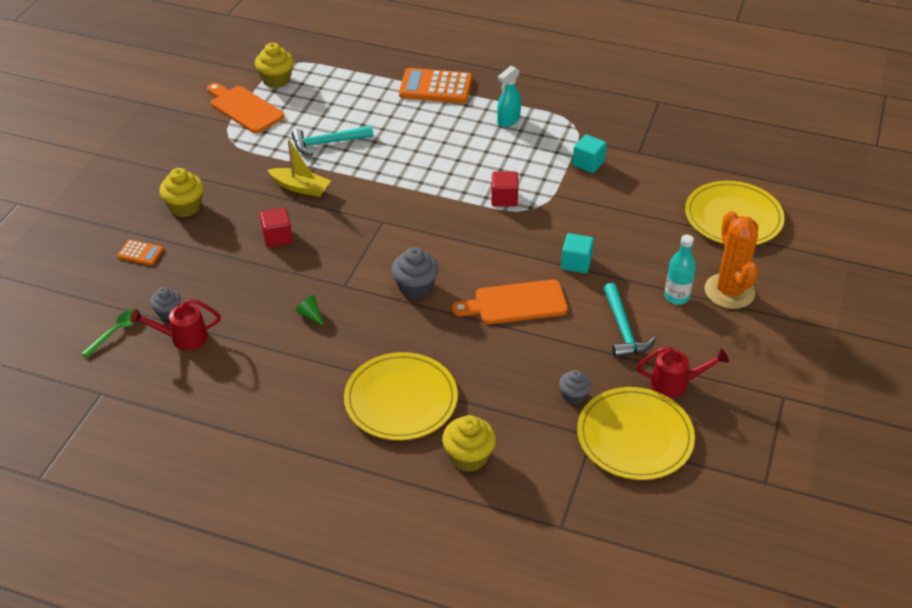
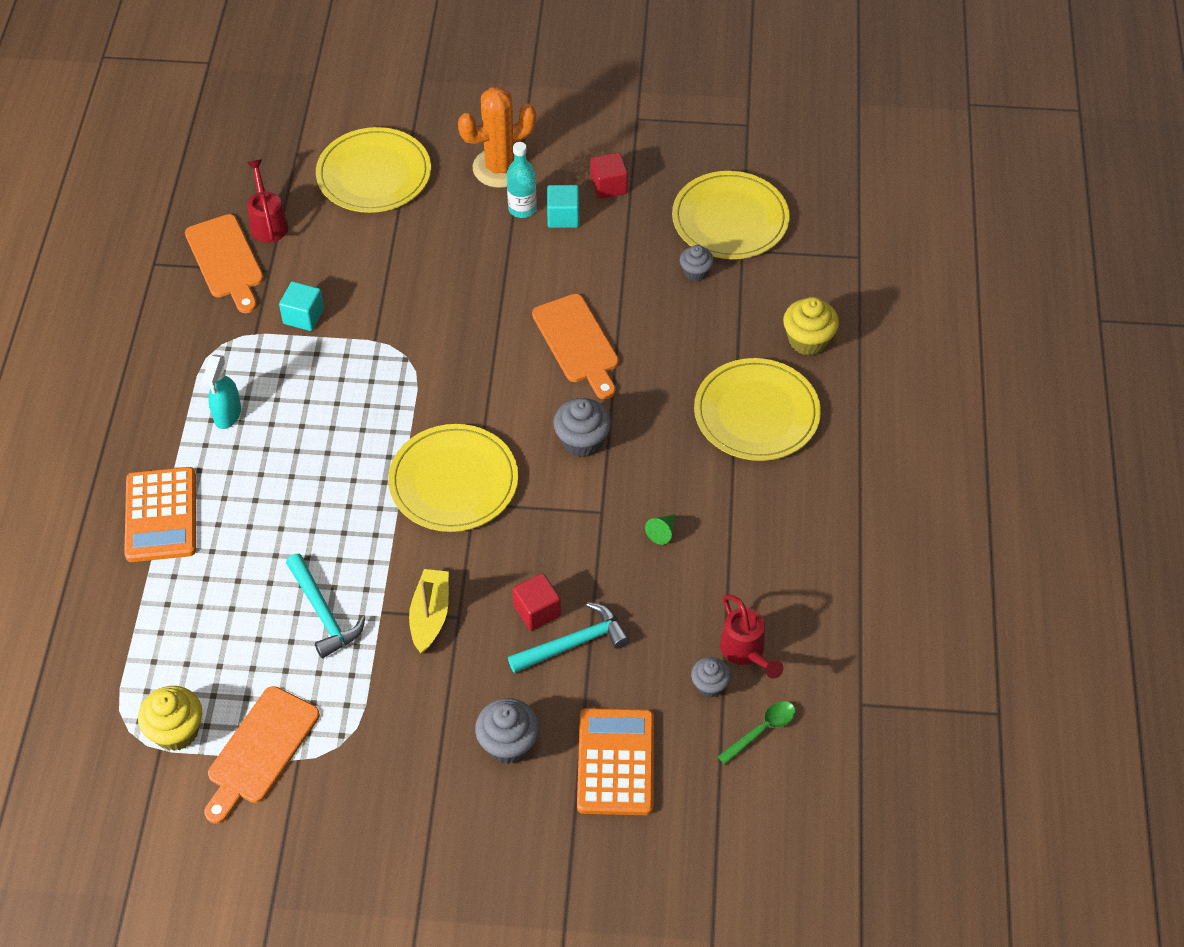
camera: 105 degrees left, 10 degrees up
green spoon [81,309,140,357] -> green spoon turned 120 degrees clockwise [718,701,796,764]
orange calculator [117,240,164,265] -> orange calculator [577,708,654,815], size x2.03
yellow cupcake [159,168,204,217] -> grey cupcake [475,698,539,764]
red cube [491,171,518,207] -> red cube moved to [591,152,628,199]
turquoise spray bottle [497,66,521,127] -> turquoise spray bottle turned 75 degrees clockwise [202,354,241,429]
turquoise cube [561,233,594,273] -> turquoise cube moved to [547,185,579,228]
turquoise hammer [604,283,656,358] -> turquoise hammer moved to [508,602,630,673]
red watering can [636,346,729,398] -> red watering can moved to [247,159,288,243]
none -> orange cutting board [185,214,264,313]
none -> yellow plate [388,424,518,532]

